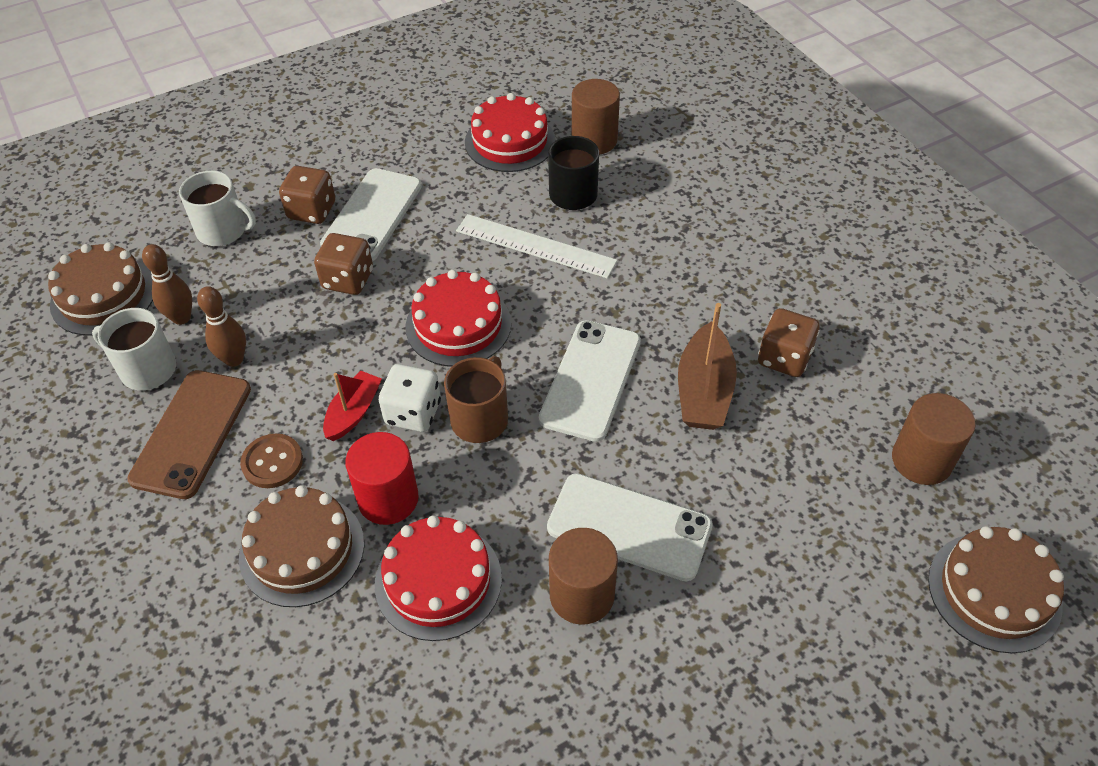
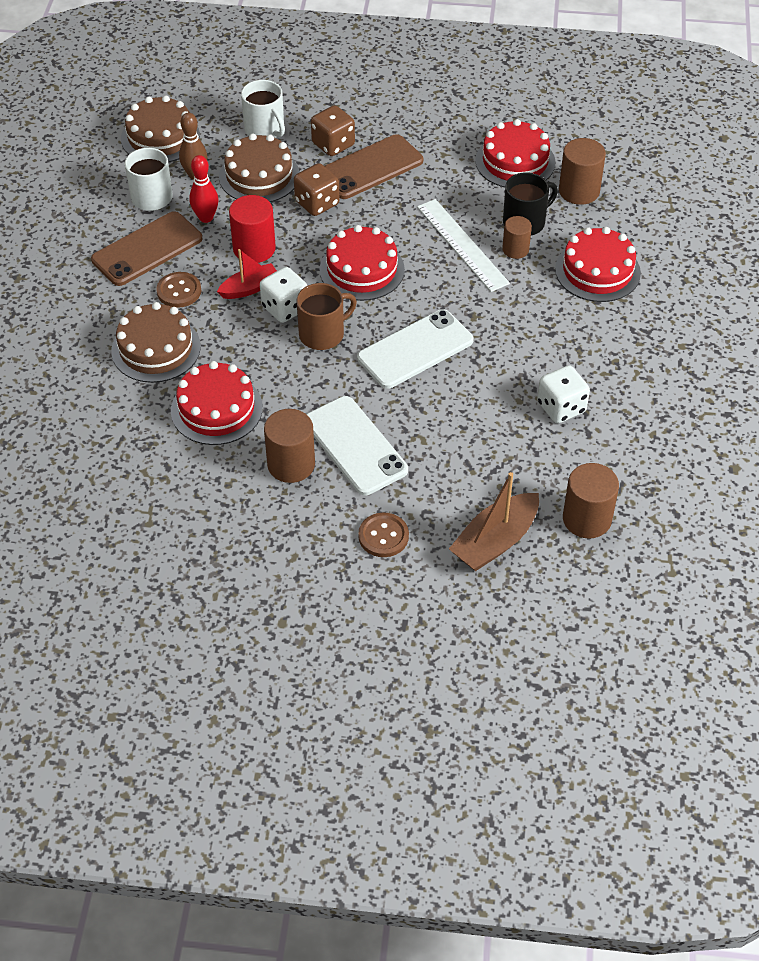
camera: 35 degrees right, 0 degrees up
brown bowling pin [197,286,246,367] -> red bowling pin [189,155,218,223]
white phone [320,168,422,261] -> brown phone [325,134,423,199]
red cylinder [345,432,419,525] -> red cylinder moved to [229,195,276,263]
brown boat [678,303,737,430] -> brown boat moved to [449,472,539,571]
brown dice [758,308,820,377] -> white dice [537,365,590,423]
brown cake [928,526,1064,653] -> brown cake moved to [219,133,300,202]
none -> brown button [358,513,409,557]
none -> brown cylinder [502,216,532,259]
none -> red cake [555,227,641,302]

